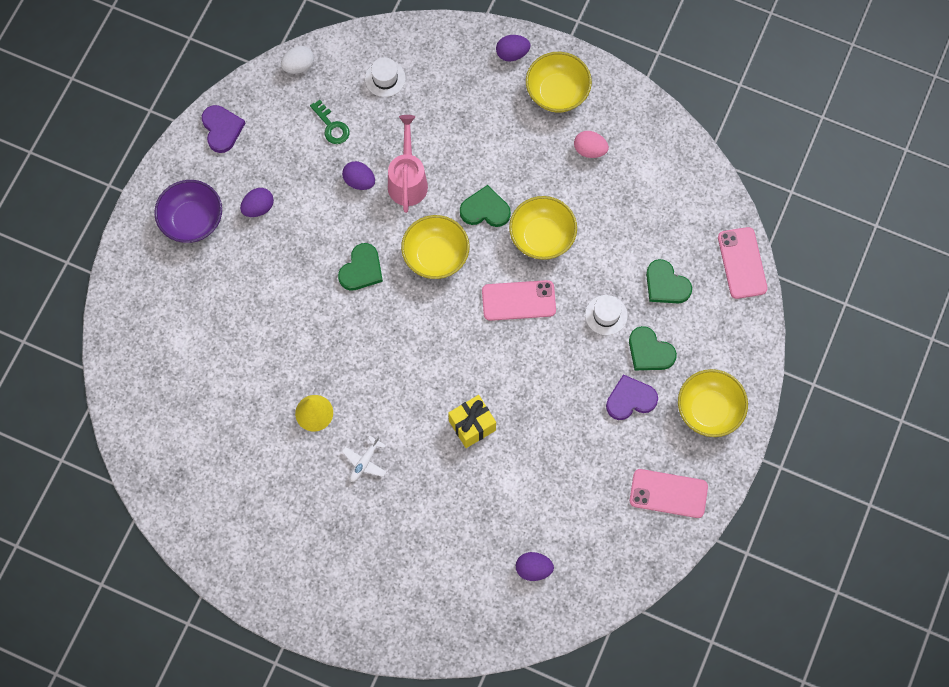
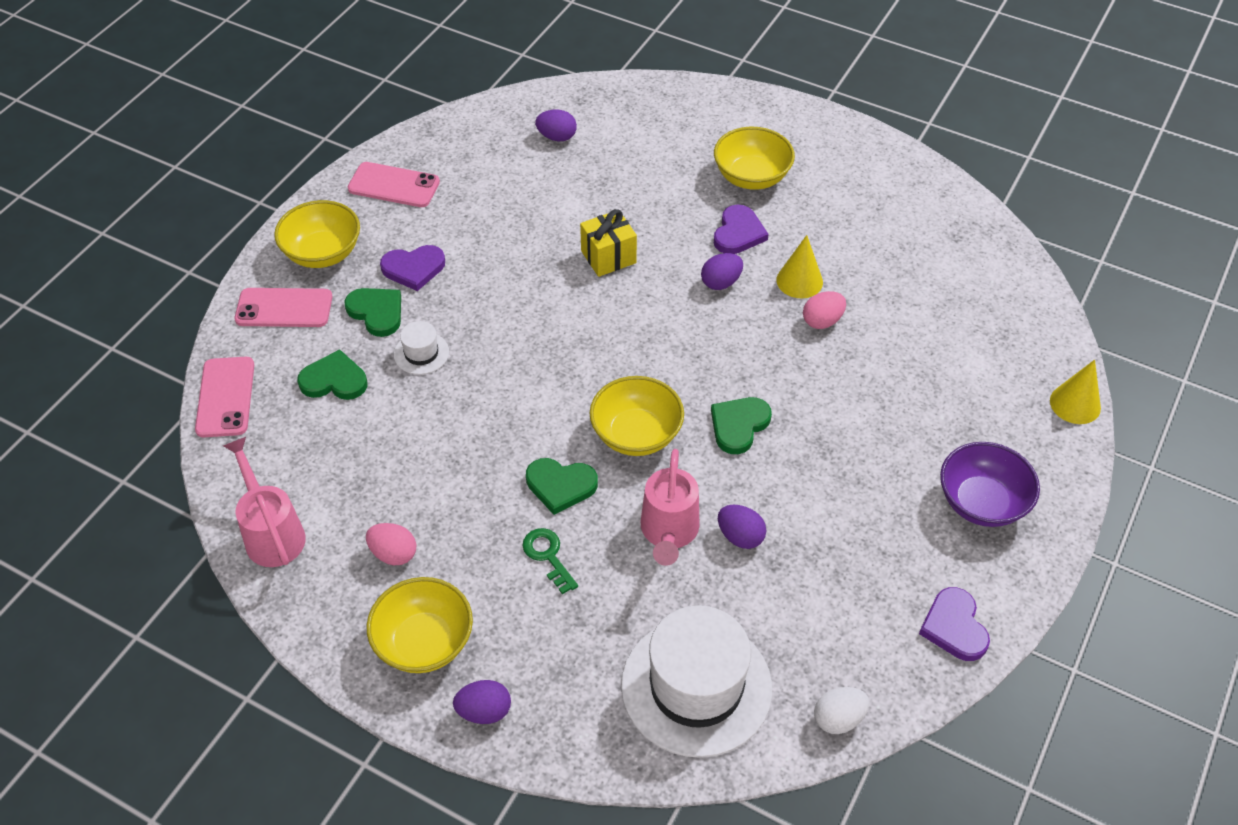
camera: 175 degrees left, 20 degrees down
purple egg [240,188,274,217] -> purple egg moved to [701,253,743,290]
green key [310,100,350,144] -> green key moved to [522,528,578,594]
white plane [342,435,386,482] -> purple heart [714,205,769,254]
white hat [365,57,405,97] -> white hat [621,605,772,758], size x2.29
pink phone [482,280,556,321] -> pink phone moved to [235,288,332,327]
yellow bowl [509,196,577,260] -> yellow bowl moved to [714,127,795,190]
green heart [646,259,692,303] -> green heart turned 45 degrees counterclockwise [297,349,367,400]
none -> pink watering can [223,437,306,567]
none -> pink egg [803,291,846,329]
none -> yellow cone [1050,360,1101,424]

